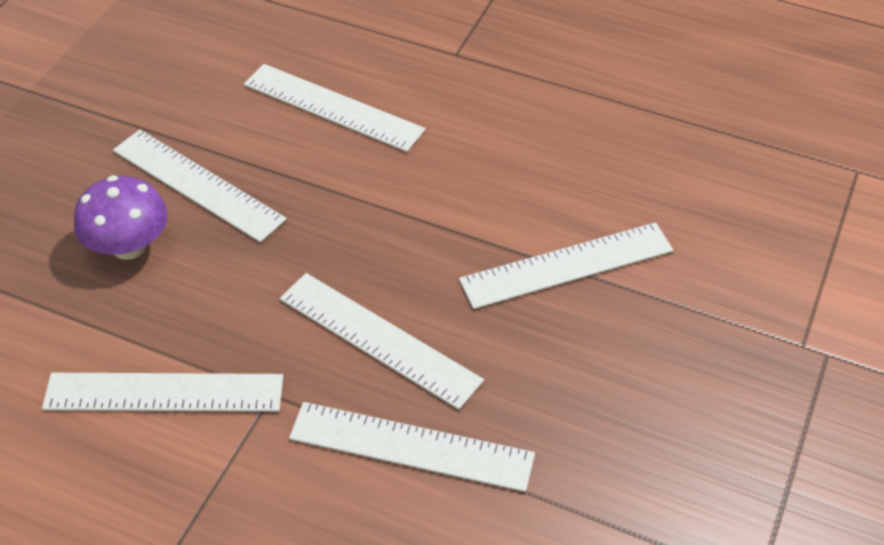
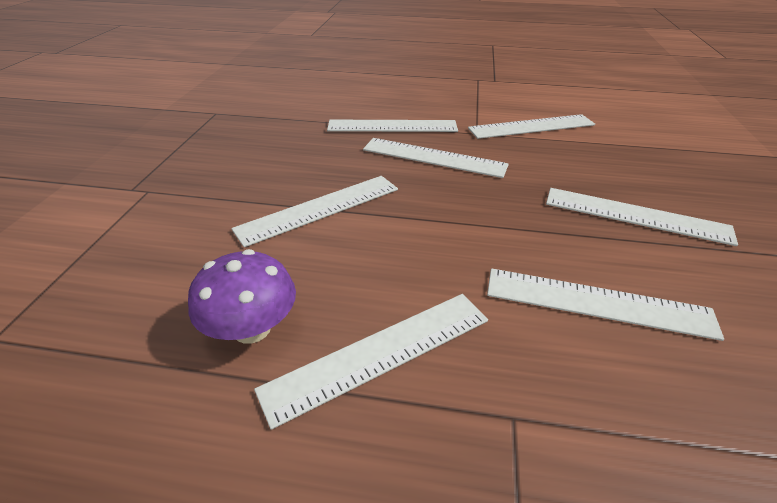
camera: 165 degrees right, 10 degrees down
purple mushroom [74,176,168,260] -> purple mushroom moved to [188,249,296,344]
none -> white ruler [254,294,488,430]

